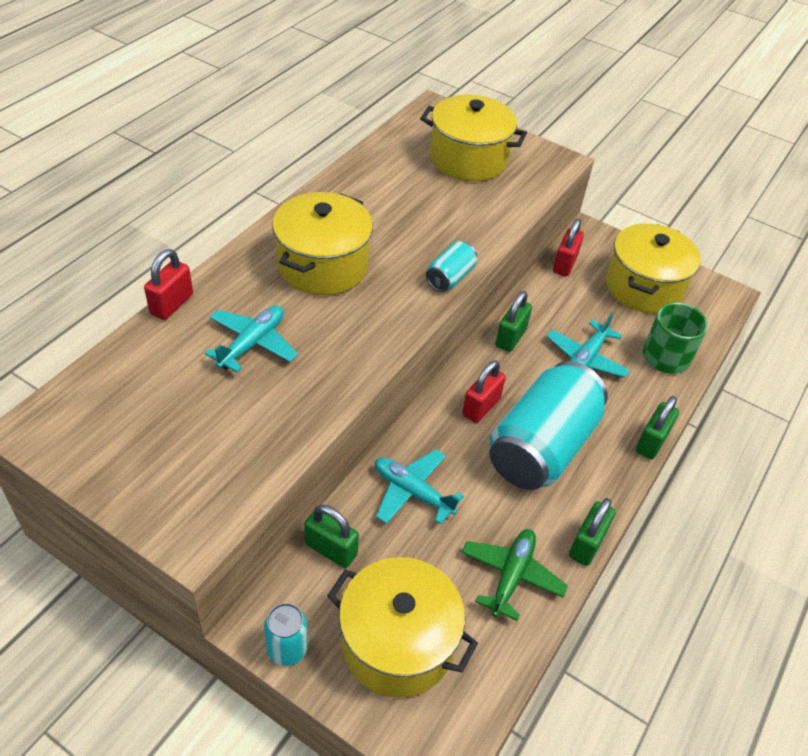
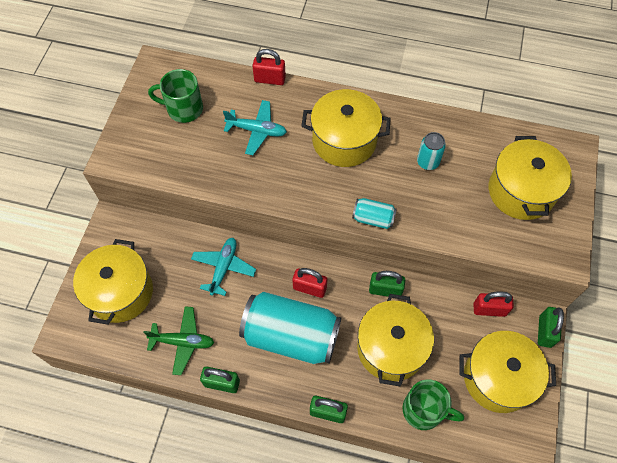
camera: 75 degrees right, 15 degrees up
turquoise can [264,603,308,666] -> turquoise can moved to [417,132,446,170]
green padlock [304,505,359,568] -> green padlock moved to [538,307,564,348]
turquoise plane [547,312,630,378] -> yellow pot [357,294,434,387]
none -> green mug [148,69,203,123]

